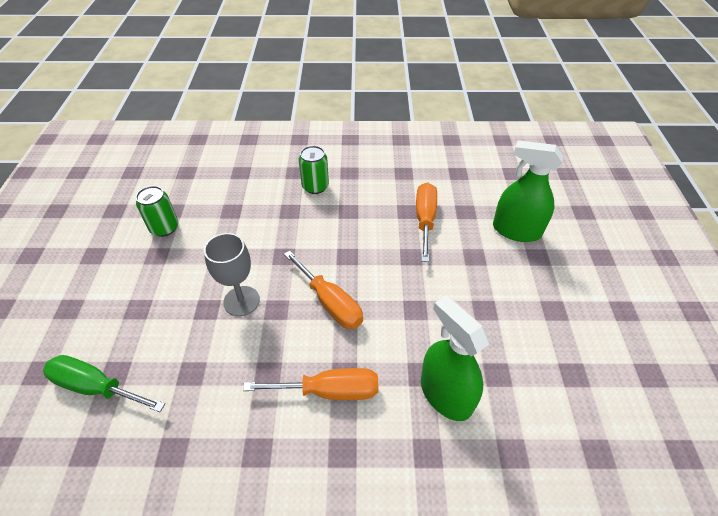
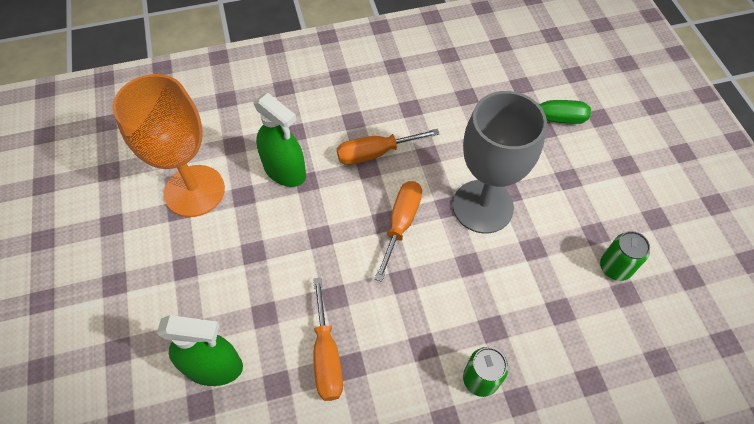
camera: 165 degrees right, 10 degrees up
grey goblet [204,233,260,316] -> grey goblet [453,91,547,234], size x1.79
orange screwdriver [284,250,363,329] -> orange screwdriver turned 75 degrees clockwise [375,181,422,282]
none -> orange goblet [112,74,225,217]

